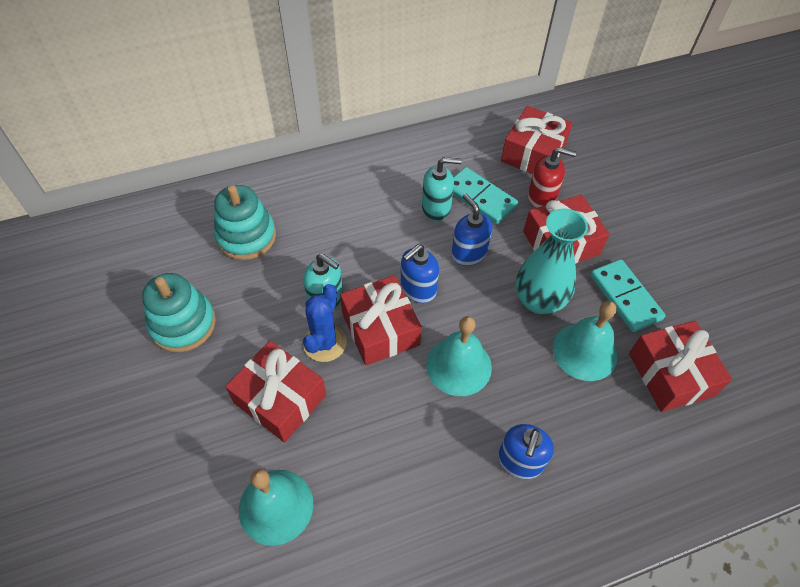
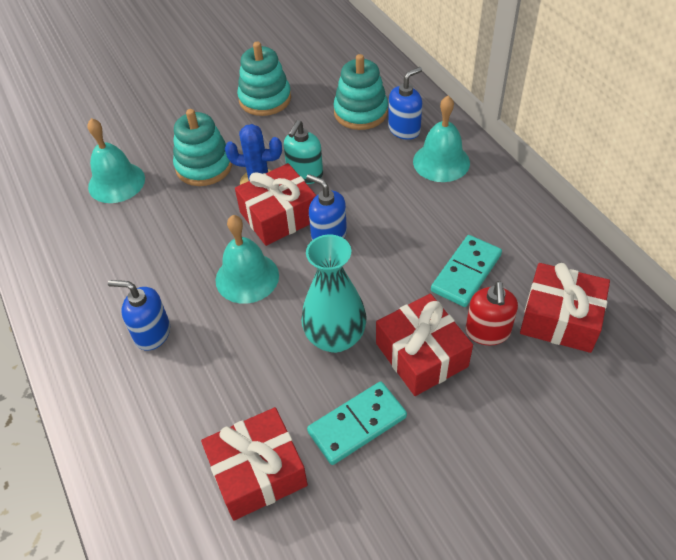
camera: 85 degrees right, 5 degrees down
red gift [225,341,326,442] -> turquoise stacking toy [173,109,232,186]
turquoise soap dispenser [422,157,461,221] -> none
blue soap dispenser [451,194,492,266] -> blue soap dispenser moved to [388,67,422,140]
turquoise bell [553,301,618,381] -> turquoise bell moved to [413,96,470,182]

